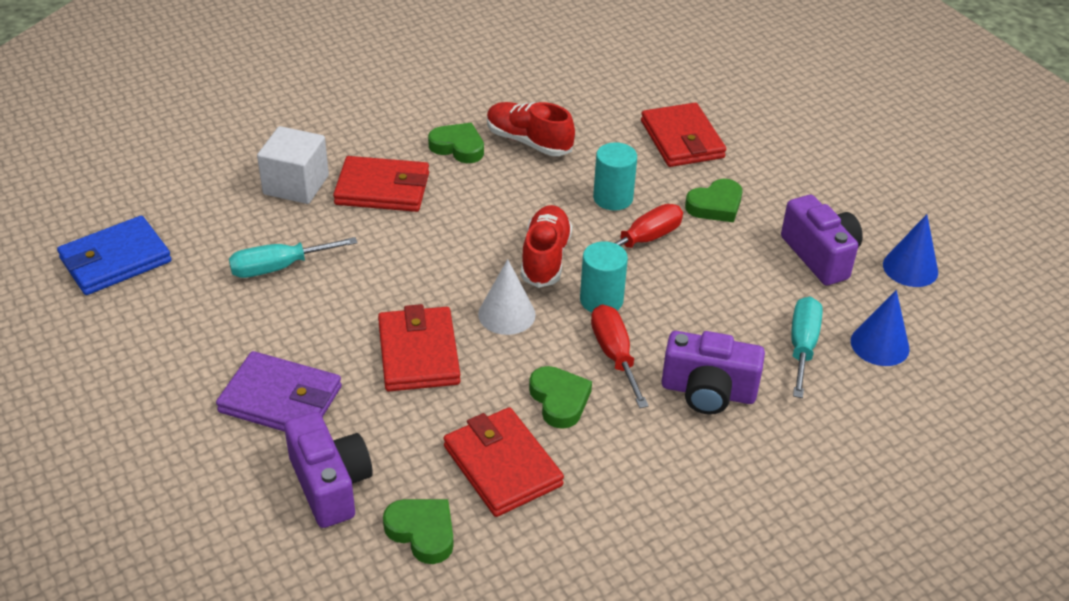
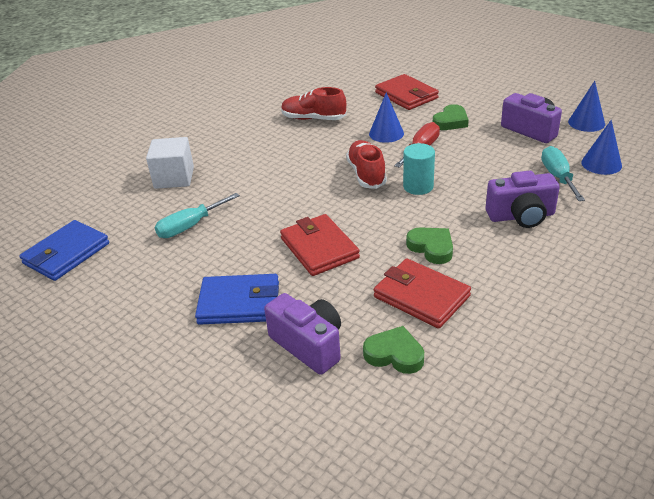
camera: 15 degrees left, 5 degrees down
purple wallet [216,351,342,432] -> blue wallet [195,274,279,325]
red wallet [333,156,429,212] -> none
green heart [428,123,484,163] -> none
white cone [478,259,536,335] -> none
red screwdriver [591,304,649,408] -> none
turquoise cylinder [593,142,637,211] -> blue cone [369,92,404,143]

